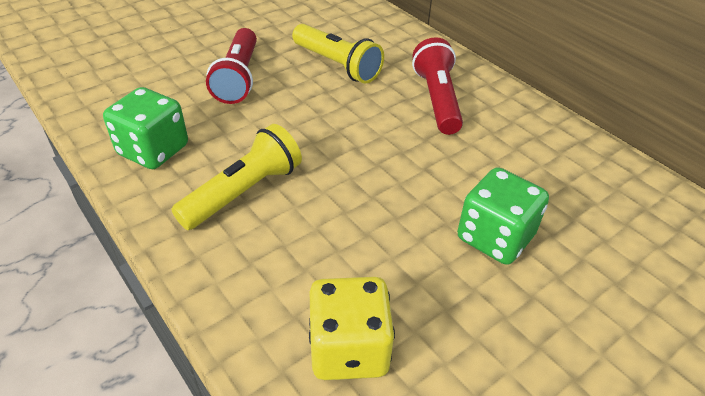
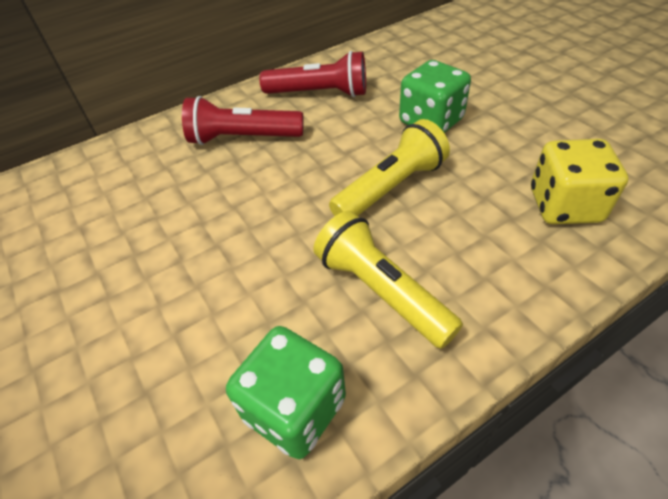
camera: 80 degrees left, 5 degrees up
red flashlight [206,28,257,104] -> red flashlight moved to [259,51,366,97]
yellow flashlight [292,24,384,84] -> yellow flashlight moved to [329,119,450,216]

